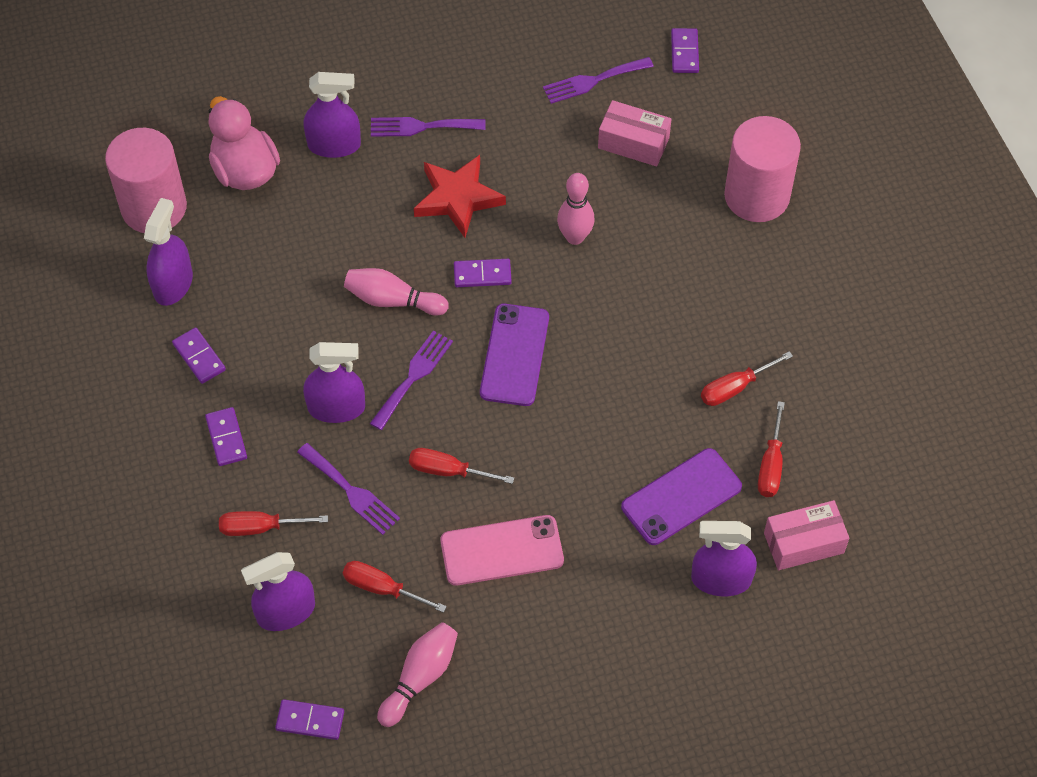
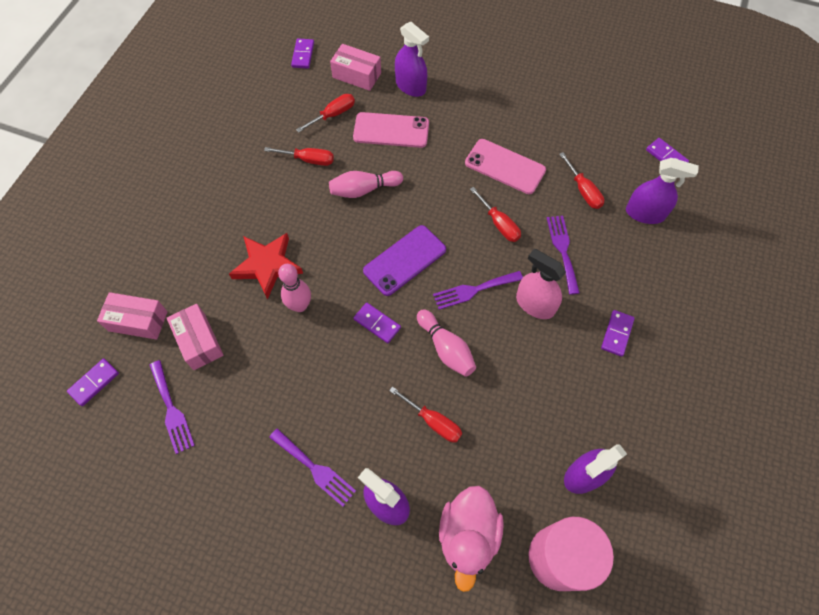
camera: 140 degrees left, 5 degrees up
purple domino [172,327,226,384] -> purple domino moved to [291,38,314,69]
red screwdriver [219,511,328,536] -> red screwdriver moved to [389,386,462,442]
purple spray bottle [303,342,365,423] -> pink spray bottle [516,249,566,319]
pink bowling pin [377,622,458,727] -> pink bowling pin moved to [329,171,403,198]
red star [414,155,506,238] -> red star moved to [229,233,303,300]
purple fork [543,57,654,104] -> purple fork turned 45 degrees clockwise [150,360,195,454]
purple phone [621,448,742,545] -> pink phone [353,112,429,148]
pink cylinder [724,116,801,222] -> none
none -> pink box [97,292,168,340]

